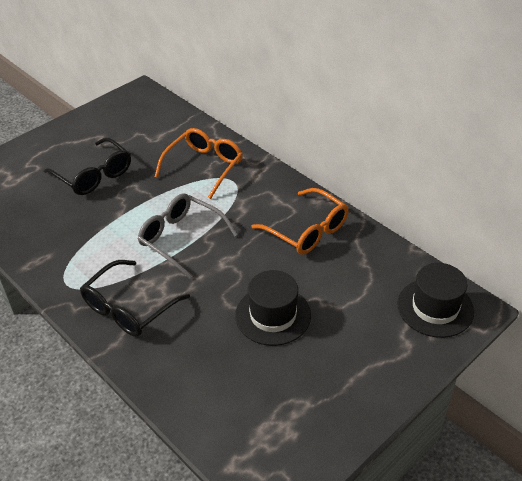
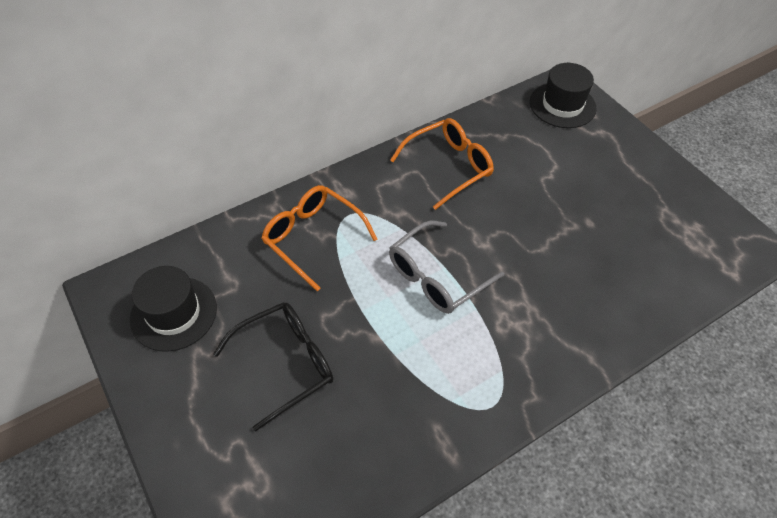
camera: 80 degrees left, 10 degrees up
black glasses [80,260,190,337] -> none
black hat [235,270,311,346] -> black hat moved to [130,266,217,352]

